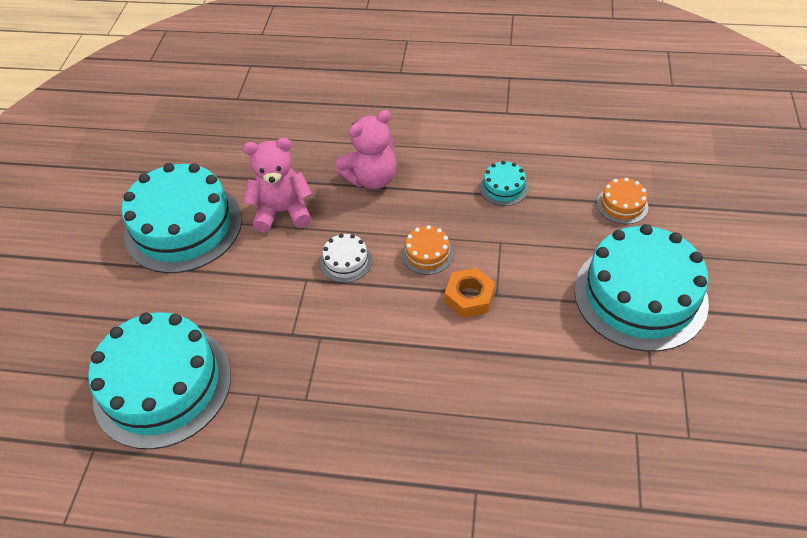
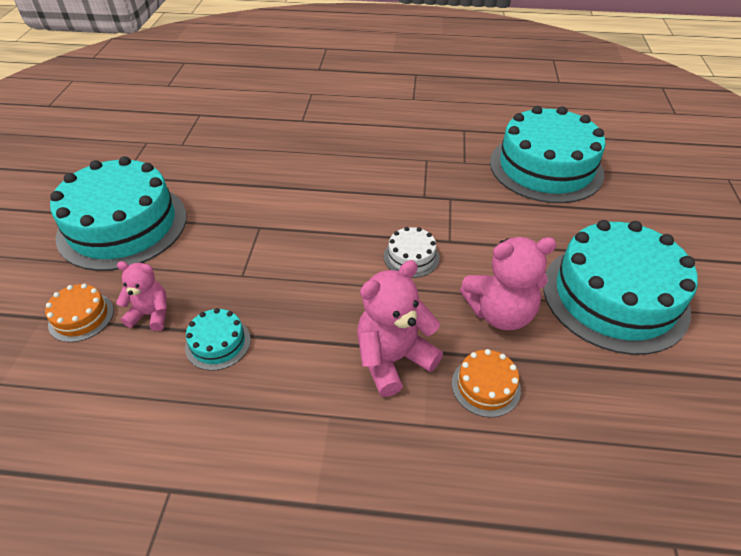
camera: 175 degrees right, 5 degrees down
orange cake [402,225,454,275] -> orange cake moved to [452,349,521,417]
orange nut [445,268,495,318] -> none
none -> pink teddy bear [116,261,167,331]

